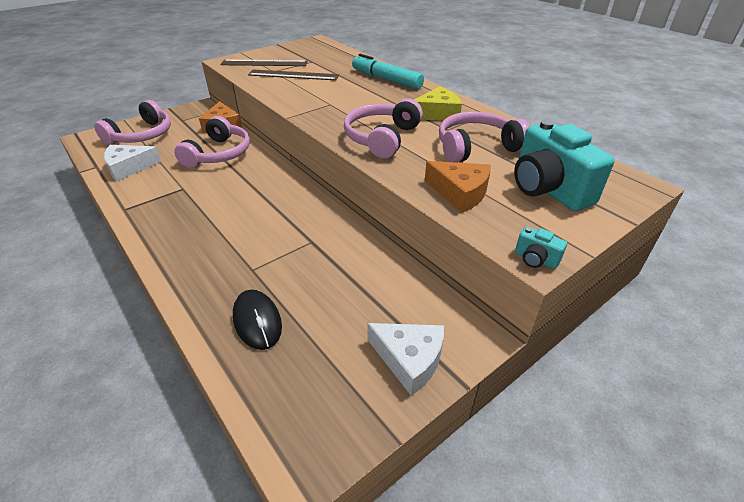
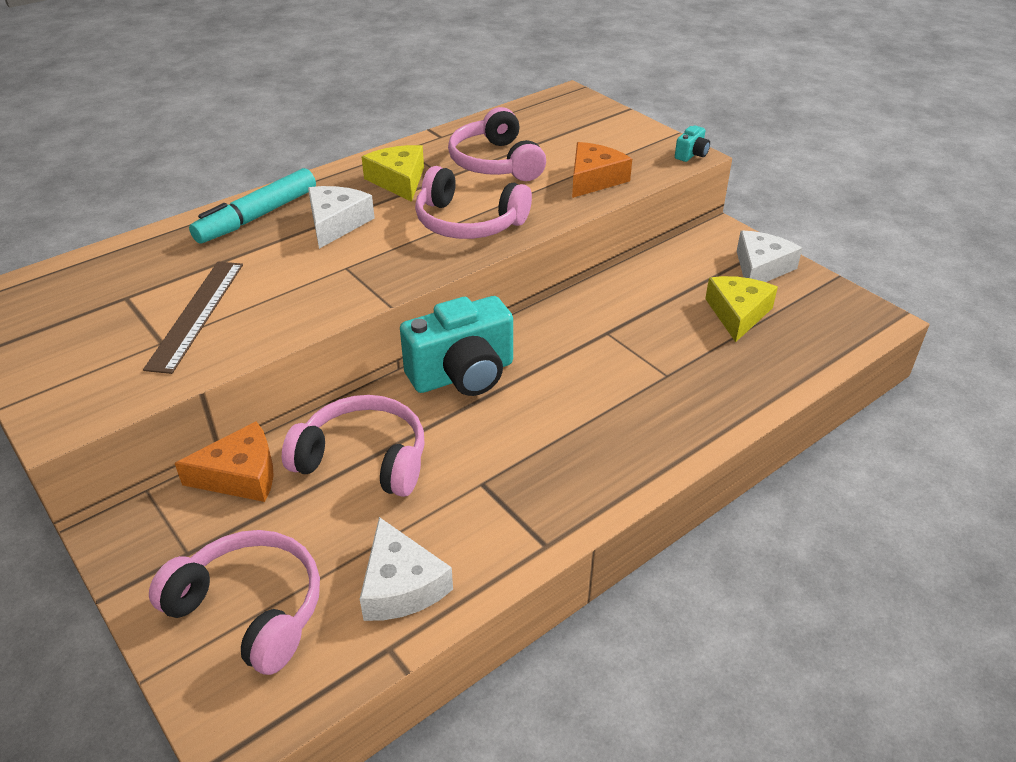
camera: 90 degrees left, 0 degrees up
brown ruler [220,60,308,66] -> none
black mouse [233,290,282,350] -> none
turquoise camera [514,120,615,211] -> turquoise camera moved to [400,296,513,396]
none -> white cheese [308,186,375,249]
none -> yellow cheese [705,276,778,342]

